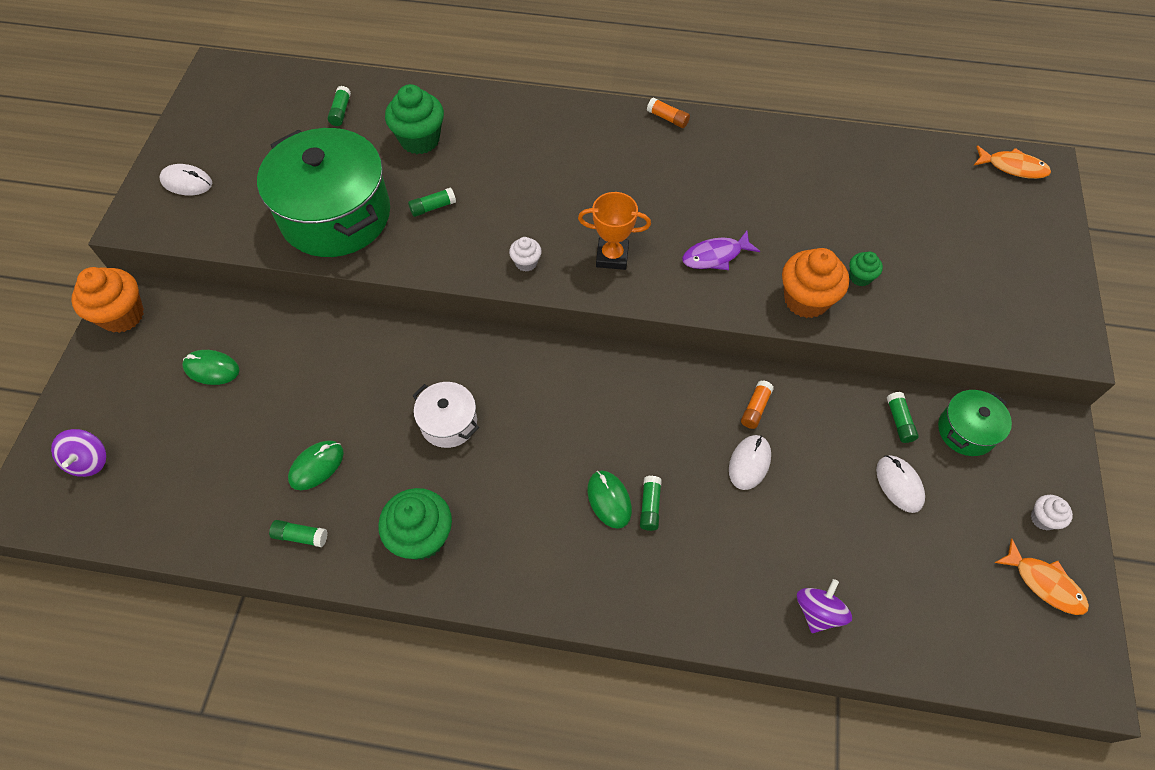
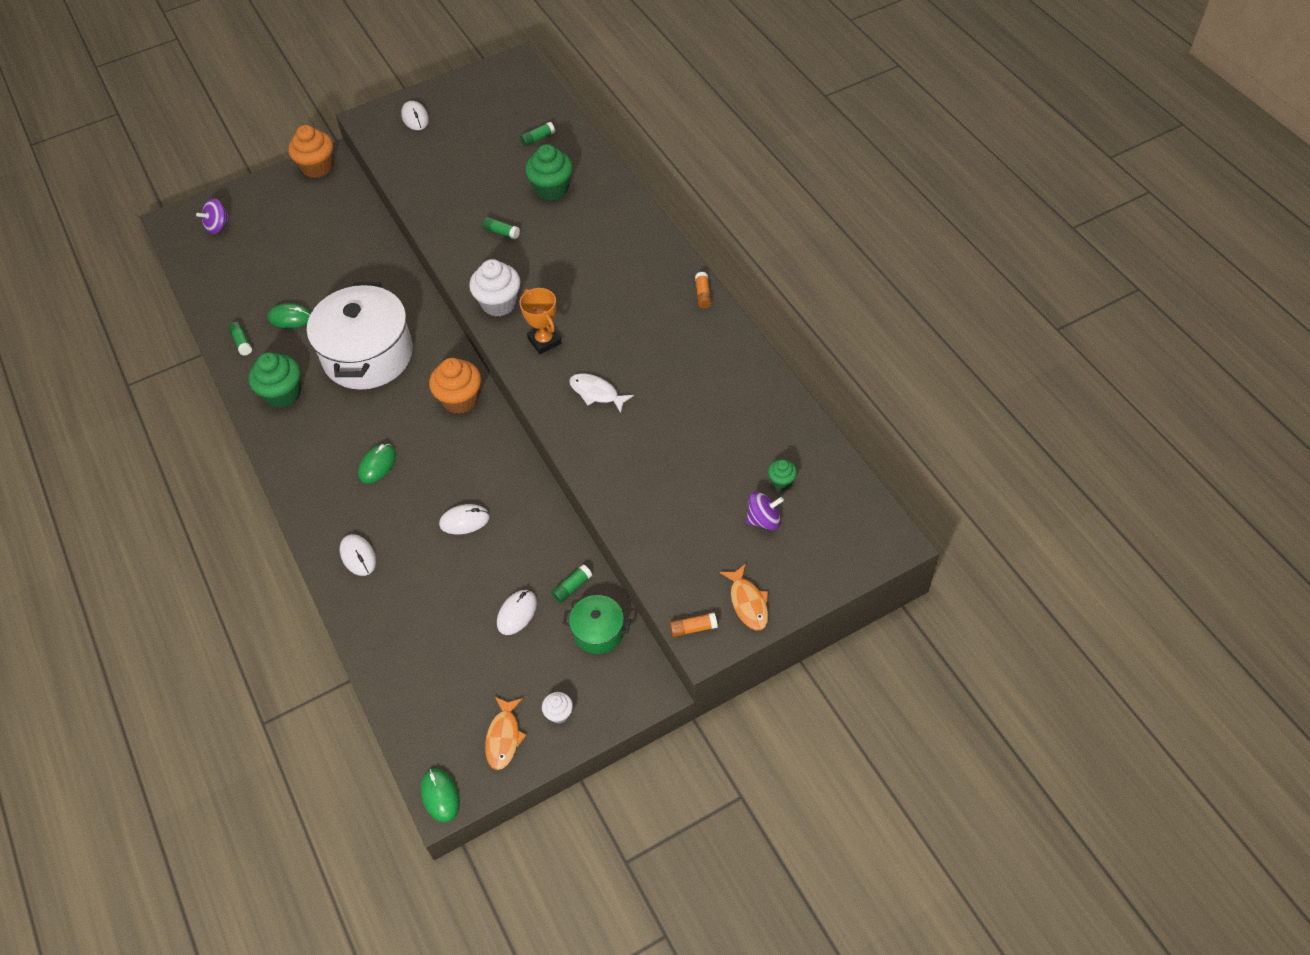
camera: 55 degrees right, 5 degrees down
green mouse [182,350,239,385] -> green mouse moved to [421,768,460,823]
green pot [257,128,390,257] -> none
white pot [412,382,479,448] -> white pot [307,282,413,390], size x2.10
white cupcake [509,237,541,272] -> white cupcake [469,259,520,317], size x1.96
green glue stick [640,476,662,531] -> none
purple fish [682,231,760,270] -> white fish [569,373,634,413]
orange glue stick [741,380,774,429] -> orange glue stick moved to [670,613,718,637]
orange cupcake [782,248,849,318] -> orange cupcake moved to [429,358,481,414]
purple spinning top [797,579,852,633] -> purple spinning top moved to [746,492,784,530]
green cupcake [849,252,883,286] -> green cupcake moved to [768,459,797,490]
orange fish [973,145,1051,179] -> orange fish moved to [720,564,768,630]
none -> white mouse [340,534,376,576]

